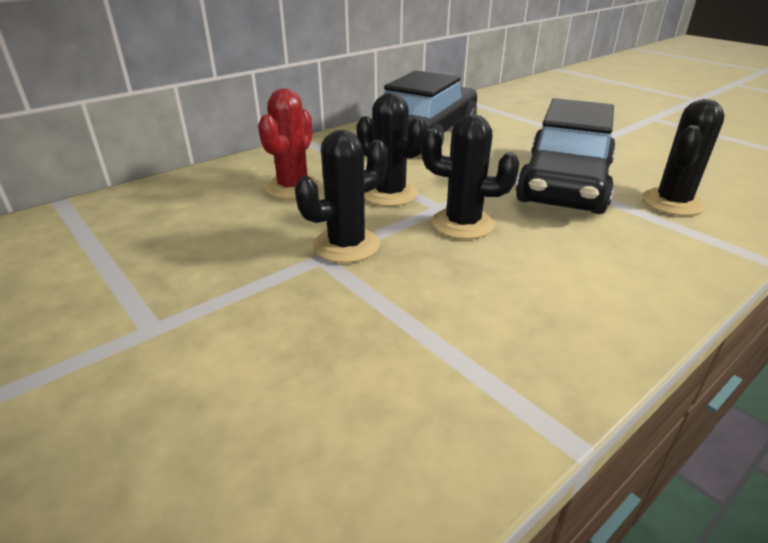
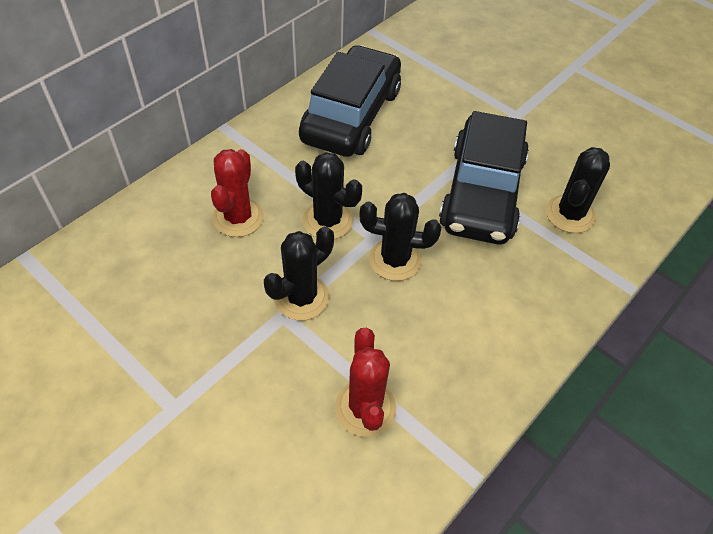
camera: 10 degrees left, 20 degrees up
none -> red cactus [335,328,396,437]

